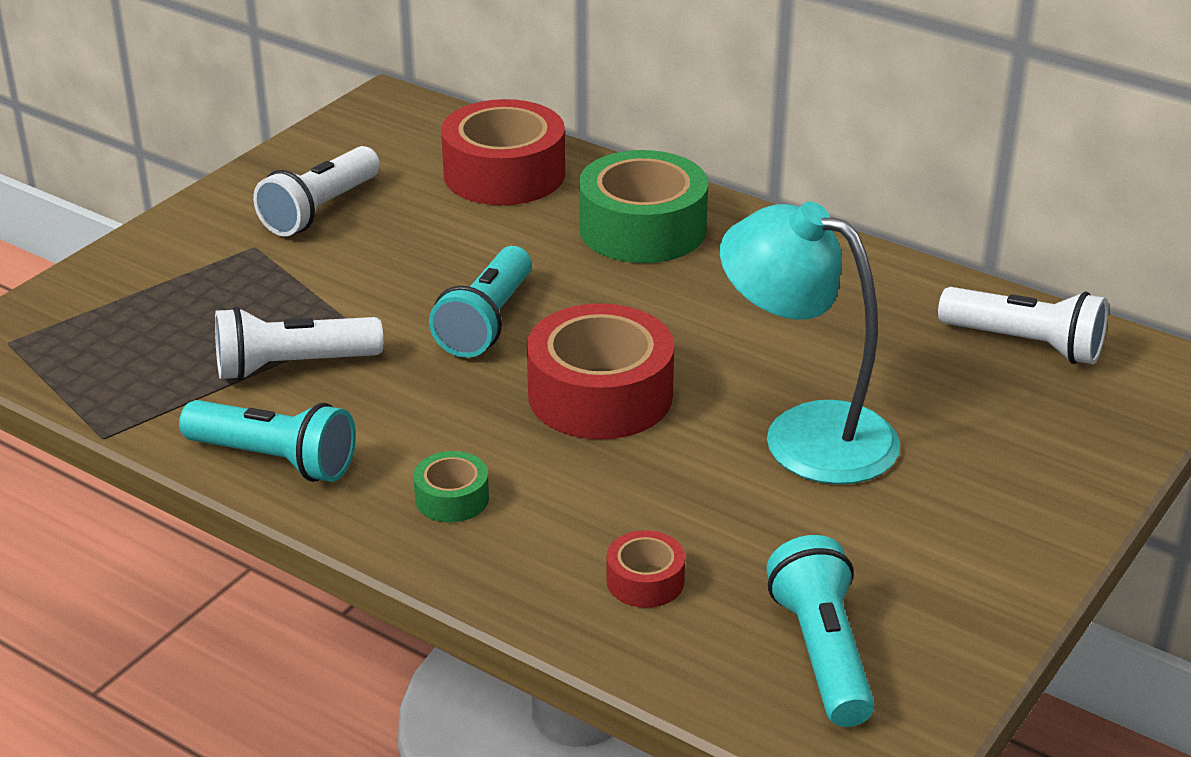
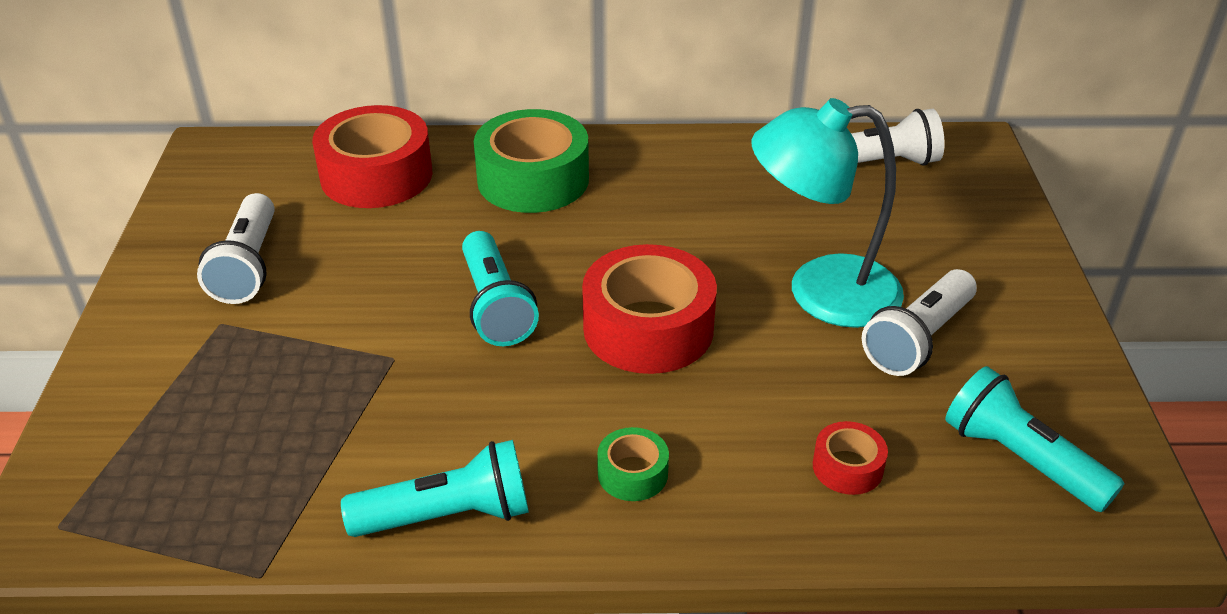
camera: 35 degrees left, 5 degrees up
white flashlight [215,307,383,381] -> white flashlight moved to [862,269,977,376]

